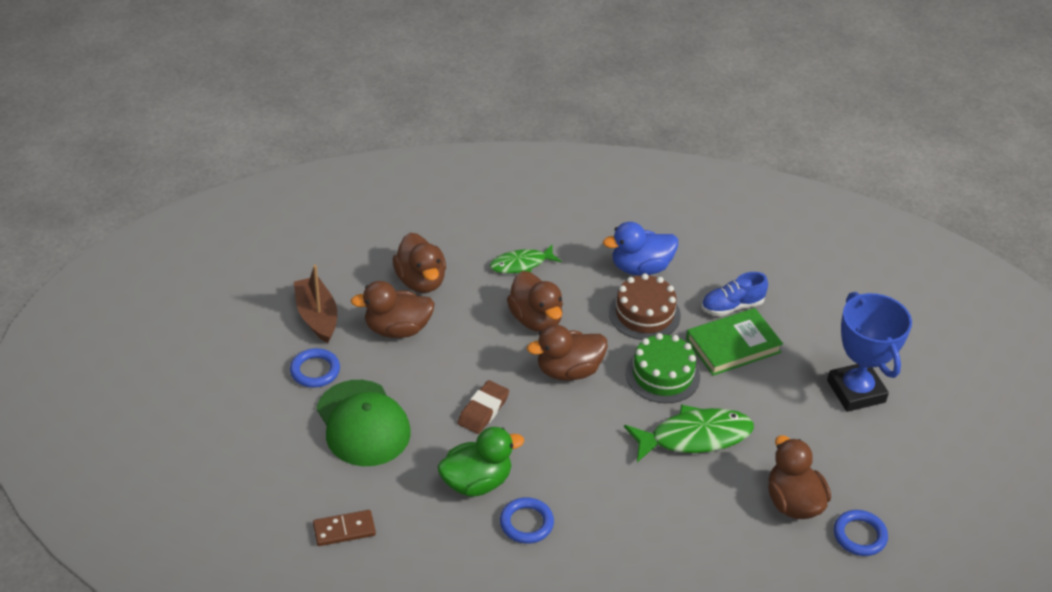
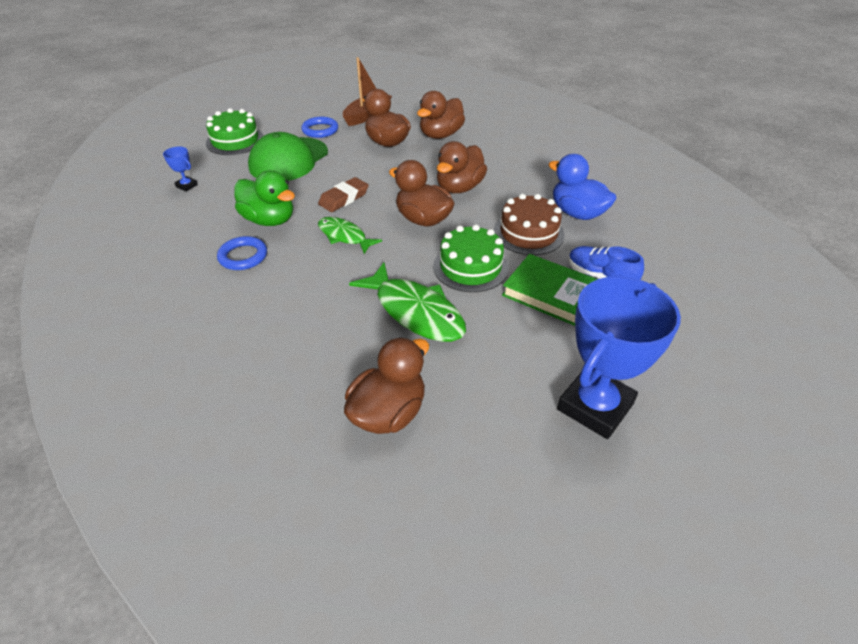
camera: 60 degrees right, 0 degrees up
brown domino [313,510,376,546] -> blue trophy [163,147,198,192]
brown eraser [458,380,509,434] -> brown eraser turned 45 degrees counterclockwise [318,177,369,212]
green fish [490,245,562,273] -> green fish moved to [318,217,382,254]
blue ring [834,510,888,556] -> none
none -> green cake [206,108,264,155]

